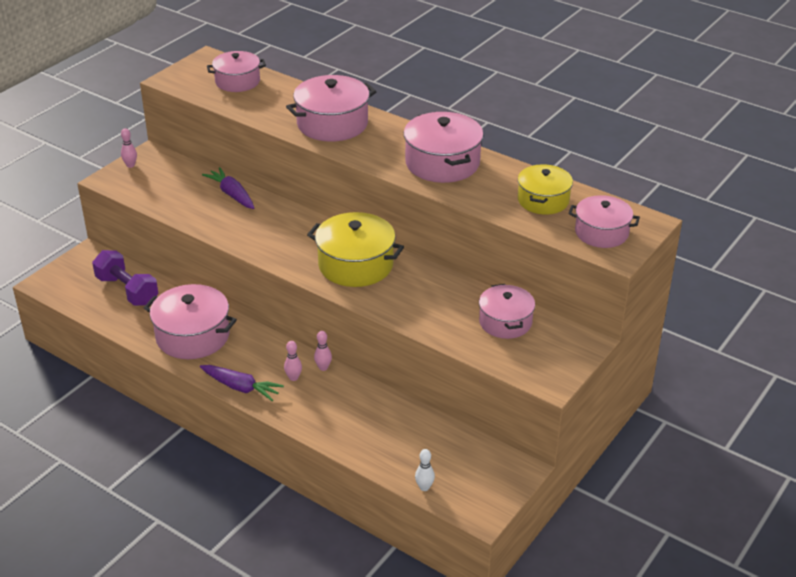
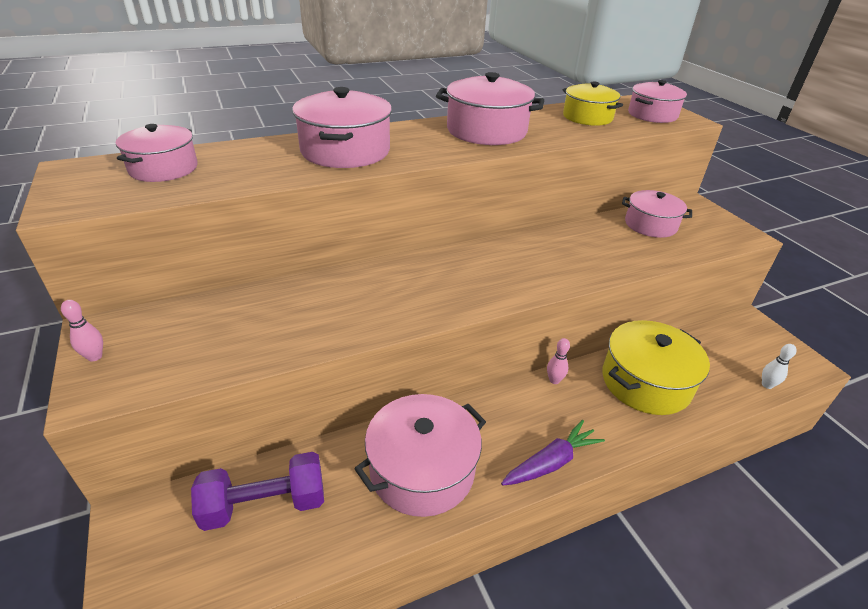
camera: 60 degrees left, 0 degrees up
purple carrot [202,167,254,209] -> none
pink bowling pin [284,341,302,381] -> none
yellow pot [307,212,404,287] -> yellow pot moved to [602,320,710,415]

